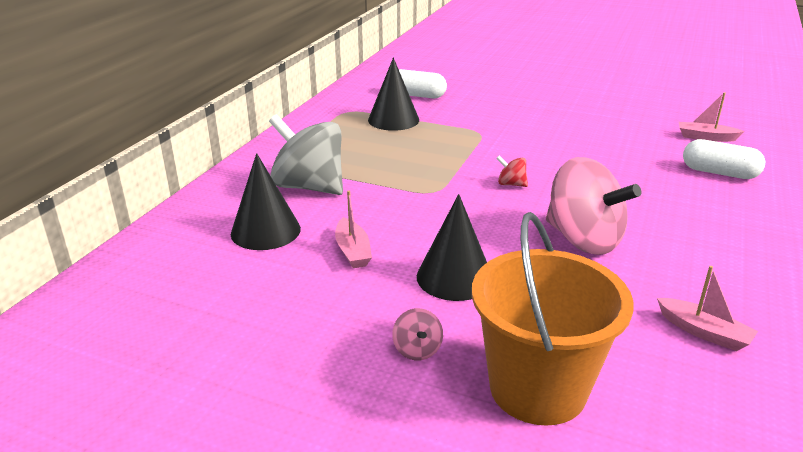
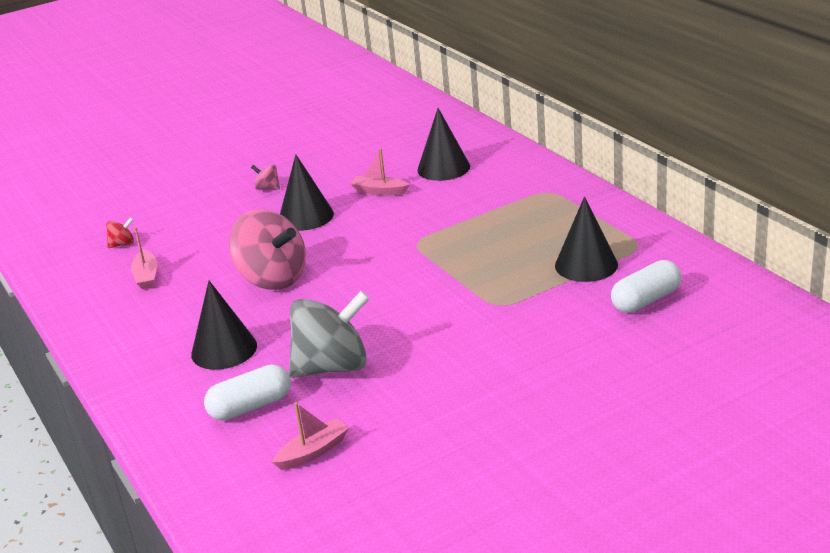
camera: 130 degrees right, 0 degrees up
grey spinning top [269,114,343,195] -> grey spinning top moved to [289,291,370,378]
orange bucket [472,212,634,426] -> none
red spinning top [496,156,528,187] -> red spinning top moved to [106,217,134,248]
pink spinning top [546,157,641,255] -> pink spinning top turned 135 degrees counterclockwise [229,209,306,290]
pink boat [657,266,758,351] -> pink boat turned 90 degrees counterclockwise [131,227,157,289]
none -> black cone [191,281,257,370]

